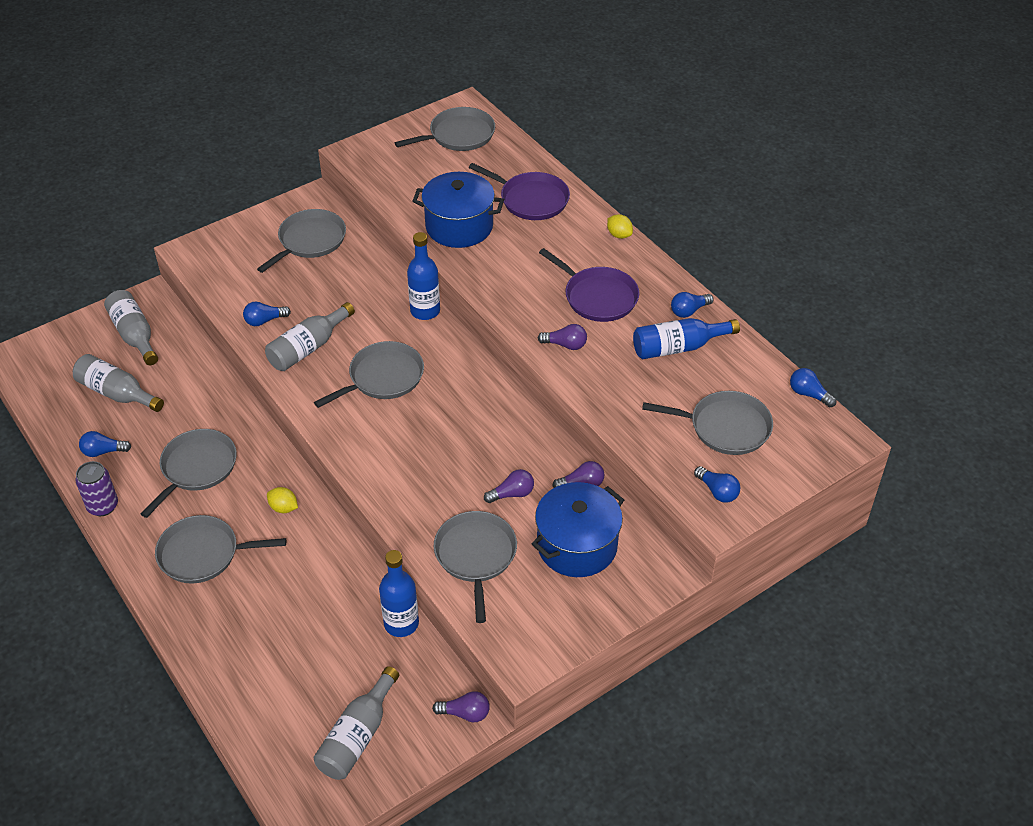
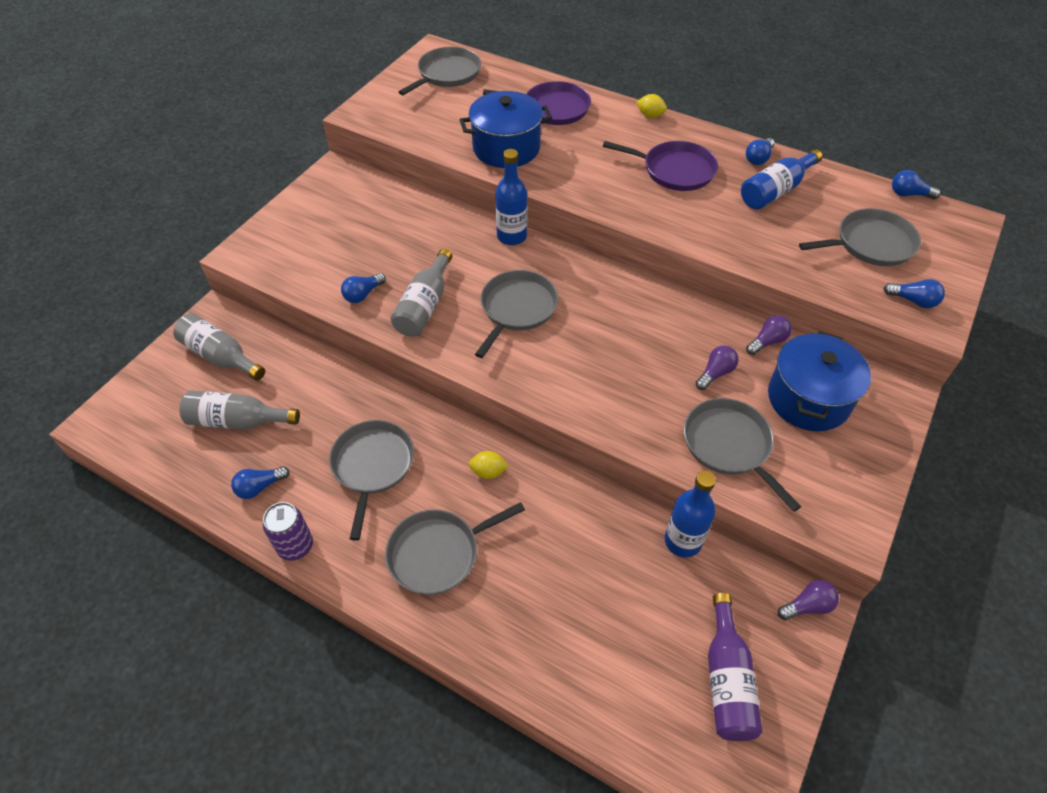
camera: 25 degrees left, 5 degrees up
grey pan [257,209,346,273] -> none
grey bottle [314,666,399,780] -> purple bottle [708,593,763,741]
purple light bulb [538,324,587,350] -> none

